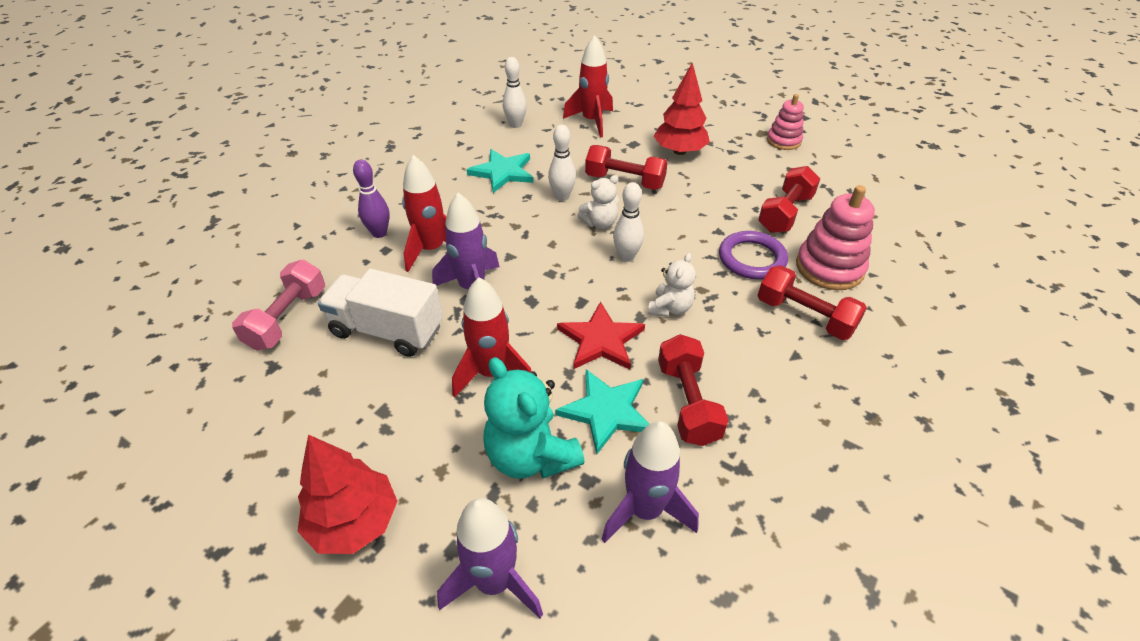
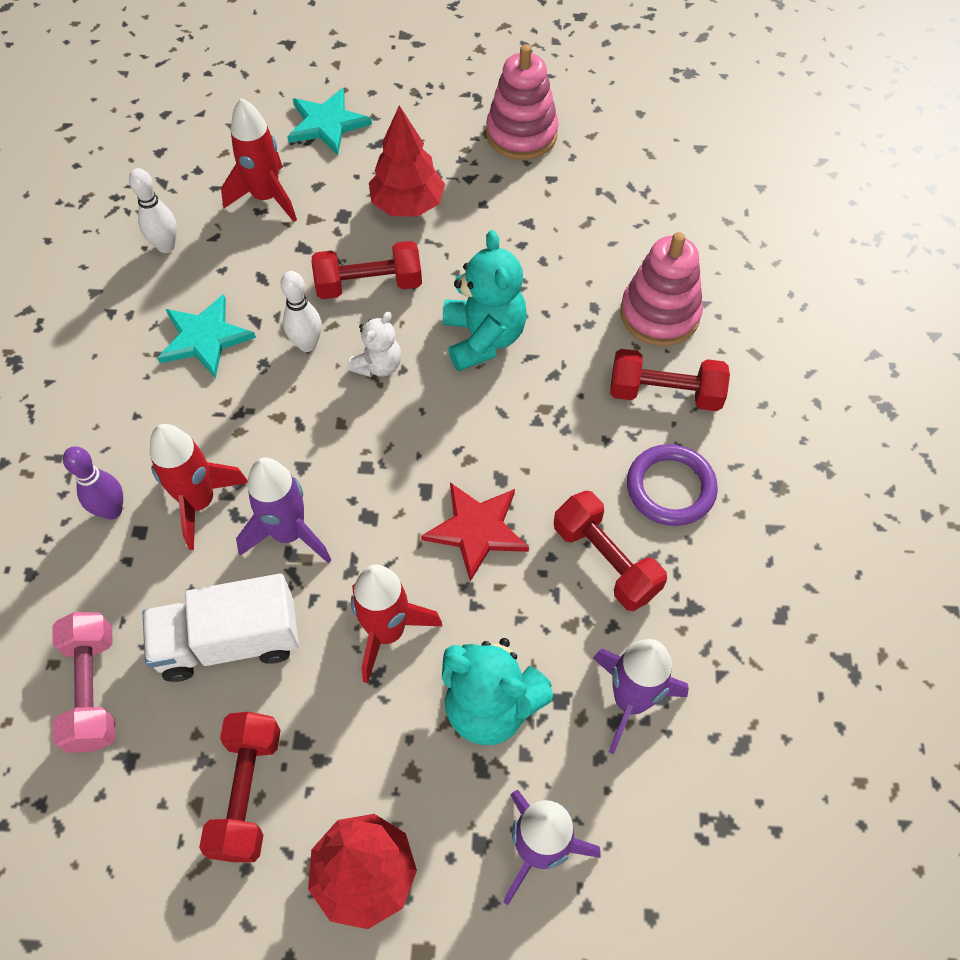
camera: 30 degrees left, 15 degrees up
turquoise star [555,369,649,454] -> turquoise star moved to [287,88,372,155]
white bowling pin [613,182,644,262] -> none
white teddy bear [648,253,696,317] -> none
purple ring [719,231,788,279] -> purple ring moved to [627,444,718,526]
red dumbbell [758,166,820,233] -> red dumbbell moved to [199,712,281,862]
pink stacking toy [767,94,804,150] -> pink stacking toy [486,44,558,160], size x1.56
none -> turquoise teddy bear [443,230,527,371]

